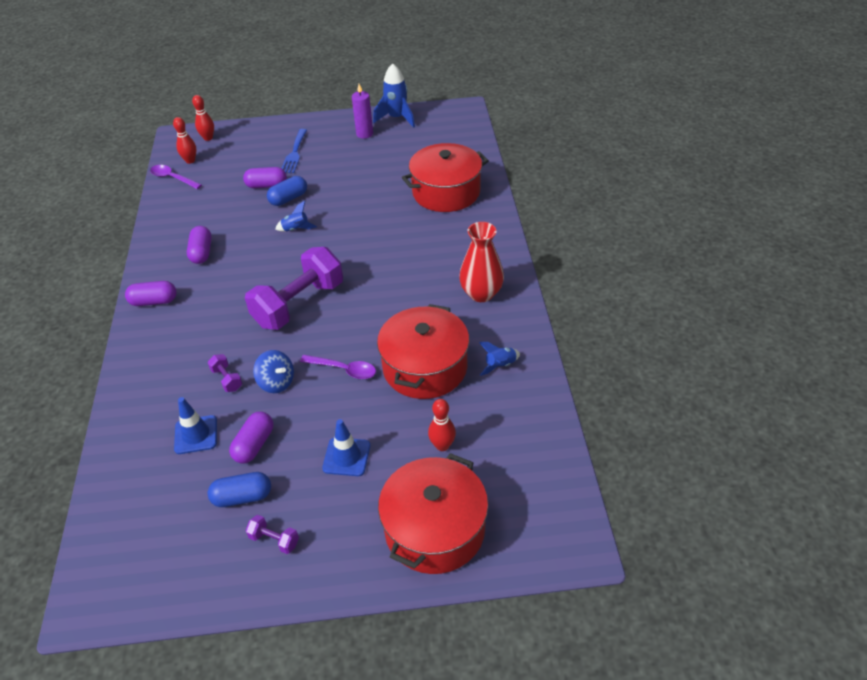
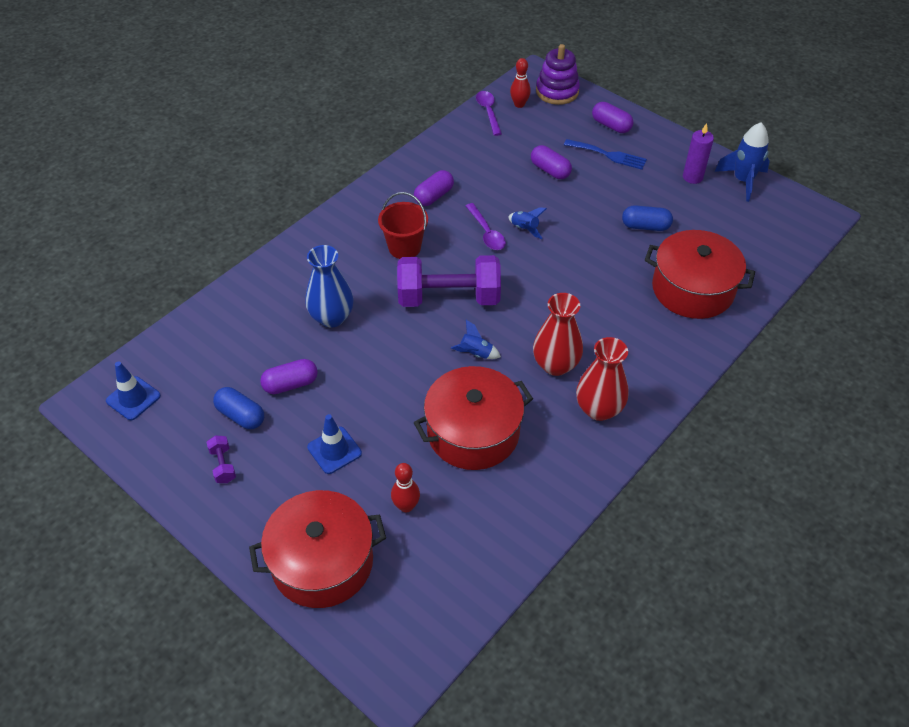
camera: 45 degrees right, 5 degrees up
purple capsule [125,281,177,306] -> purple capsule moved to [592,102,633,133]
blue traffic cone [174,397,217,454] -> blue traffic cone moved to [106,361,161,420]
red bowling pin [192,95,214,141] -> purple stacking toy [536,44,580,105]
purple dumbbell [207,354,242,392] -> blue vase [305,245,354,327]
blue spinning top [253,350,294,393] -> none
blue capsule [267,176,307,206] -> blue capsule moved to [622,205,673,231]
blue fork [282,129,307,173] -> blue fork turned 120 degrees counterclockwise [564,139,647,170]
purple spoon [300,355,376,379] -> purple spoon moved to [466,203,506,250]
blue rocket [479,342,520,376] -> blue rocket moved to [451,320,501,359]
none -> red bucket [378,192,428,259]
none -> red vase [533,293,583,376]

